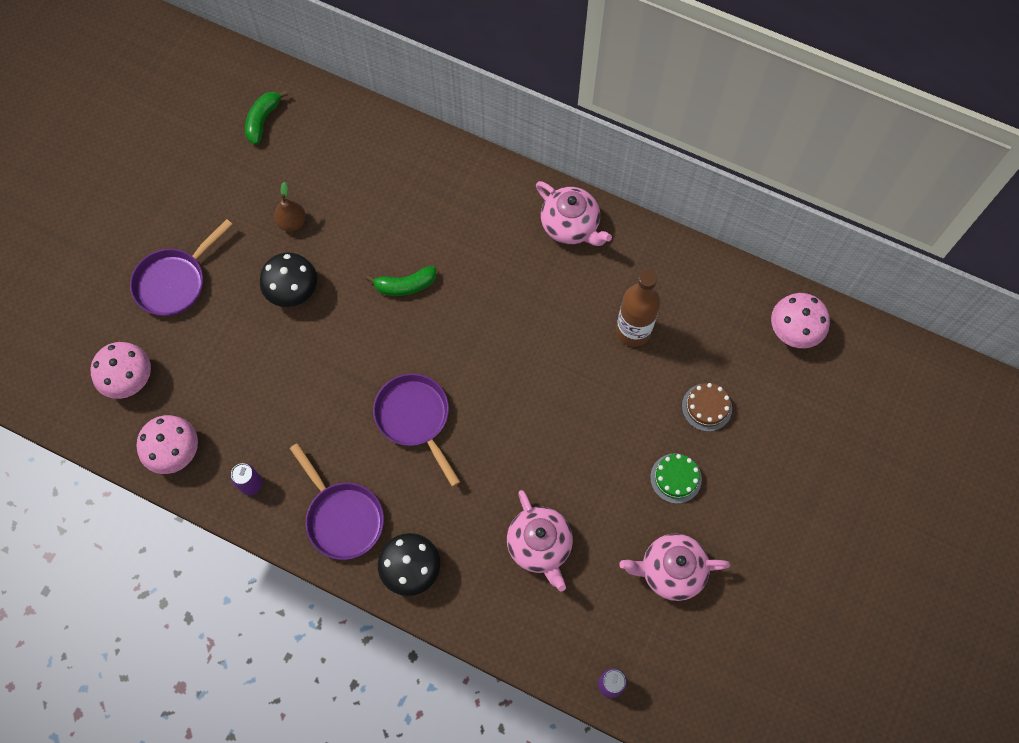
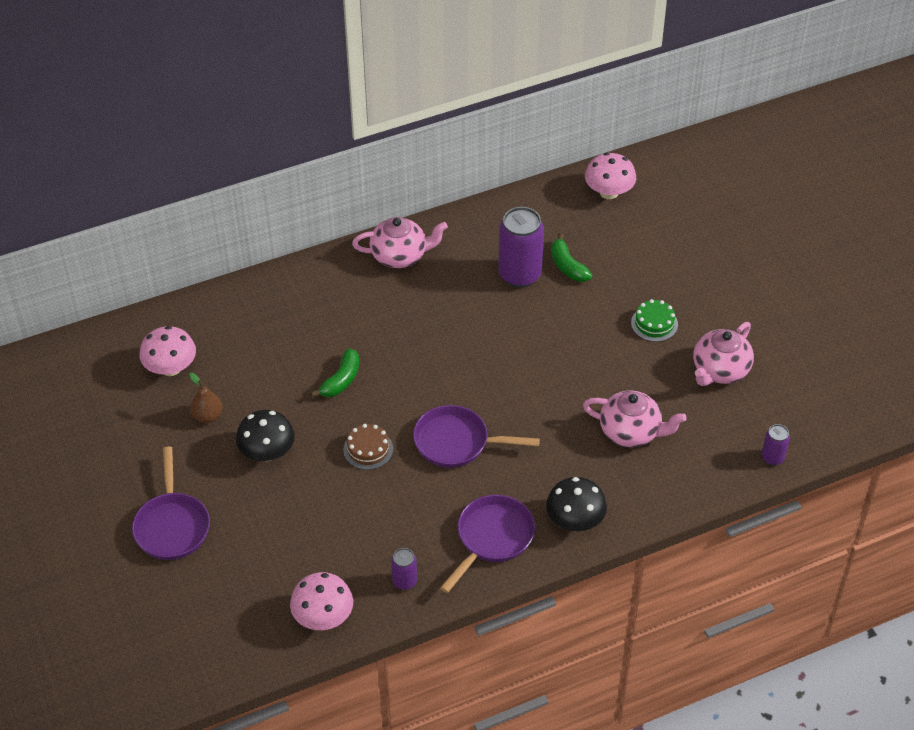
camera: 50 degrees left, 20 degrees down
pink mushroom [91,342,151,399] -> pink mushroom moved to [139,326,196,376]
green banana [245,90,288,145] -> green banana moved to [551,233,592,282]
purple pan [290,443,384,560] -> purple pan turned 60 degrees counterclockwise [440,495,535,593]
brown bottle [616,270,661,347] -> purple can [498,207,544,288]
brown cake [682,383,732,432] -> brown cake moved to [343,424,393,470]

